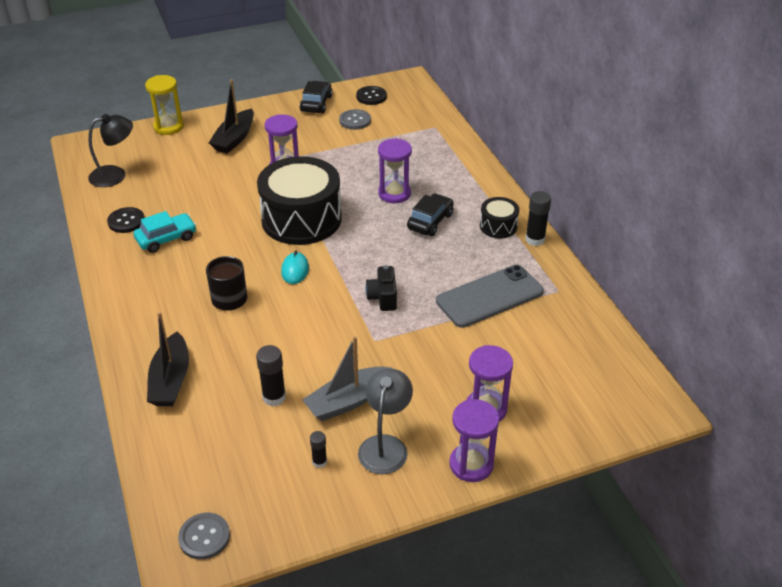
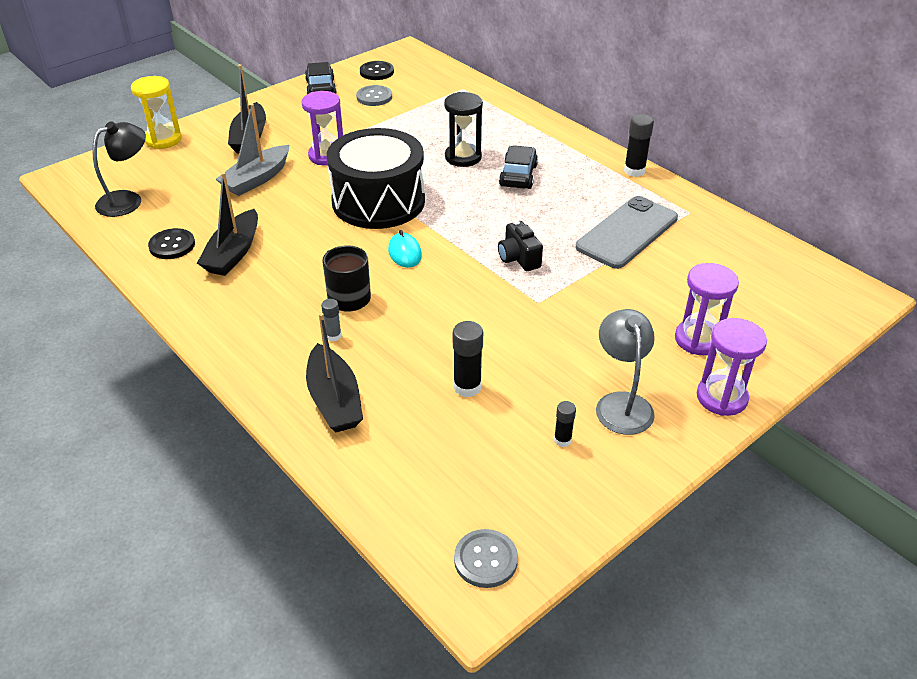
camera: 20 degrees left, 0 degrees up
turquoise car [133,211,197,253] -> black boat [197,172,258,276]
grey boat [302,336,392,421] -> grey boat moved to [216,104,289,196]
purple hourglass [378,138,412,203] -> black hourglass [444,92,483,167]
black drum [480,197,519,238] -> none
none -> grey glue stick [321,299,342,342]

